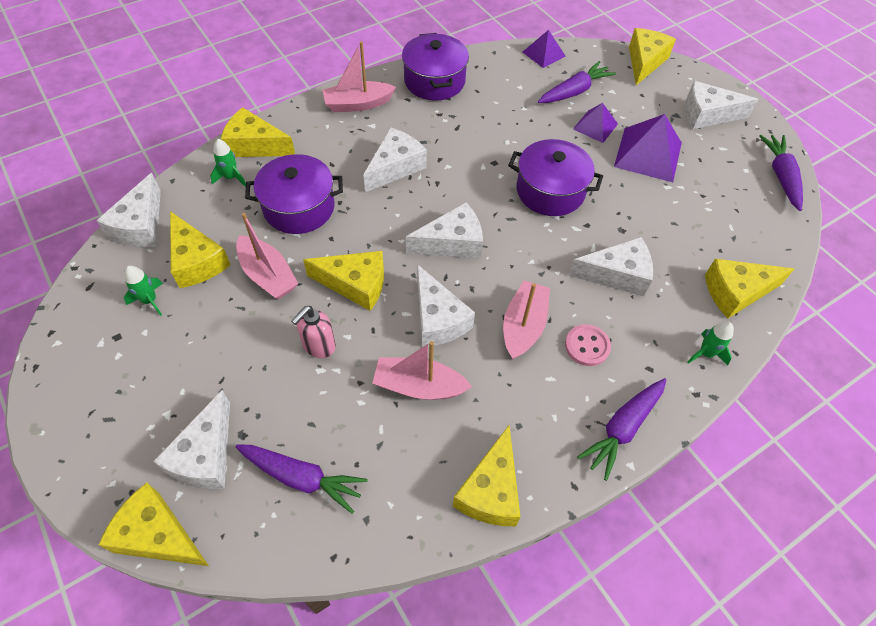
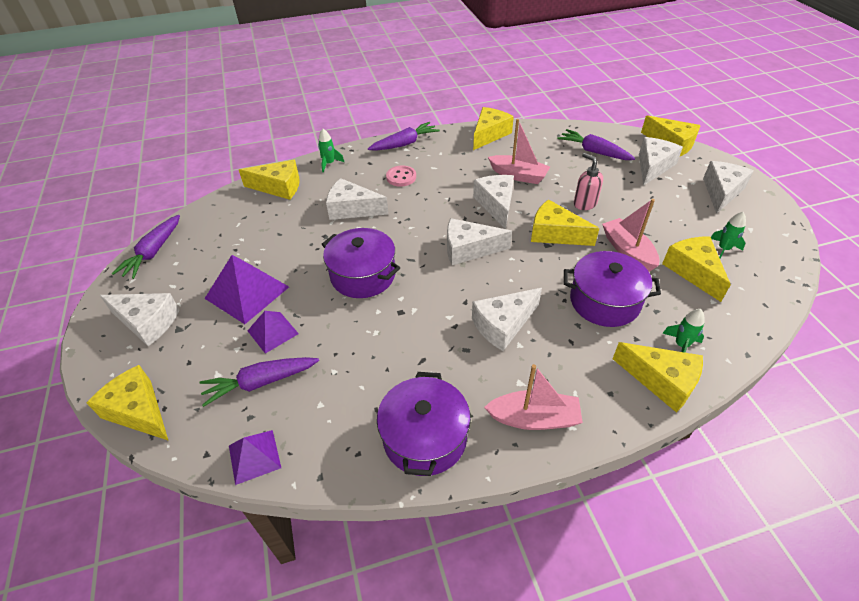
camera: 160 degrees left, 10 degrees down
white cheese [96,173,161,247] -> white cheese moved to [703,161,754,214]
pink soap dispenser [291,306,336,358] -> pink soap dispenser turned 90 degrees counterclockwise [574,153,603,210]
pink boat [503,280,550,360] -> none
yellow cheese [629,28,676,85] -> yellow cheese turned 90 degrees clockwise [87,365,169,441]

